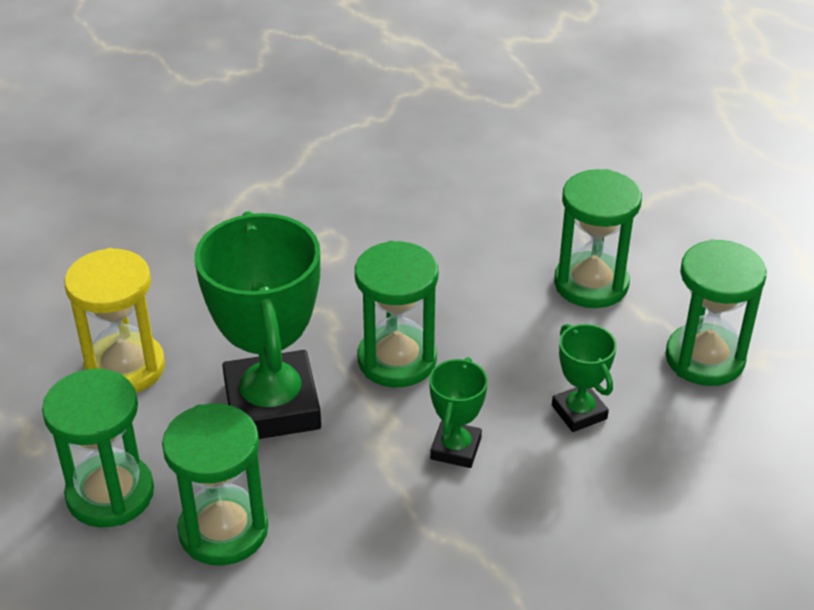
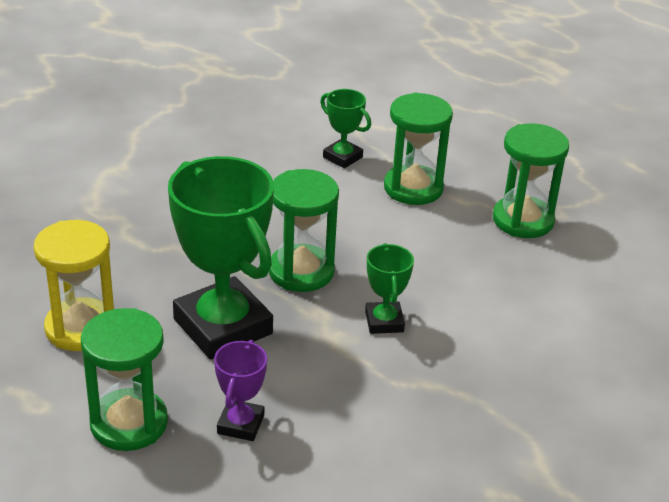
camera: 25 degrees left, 5 degrees down
green hourglass [162,404,268,565] -> purple trophy [214,340,267,441]
green trophy [552,324,617,432] -> green trophy moved to [320,89,371,168]

